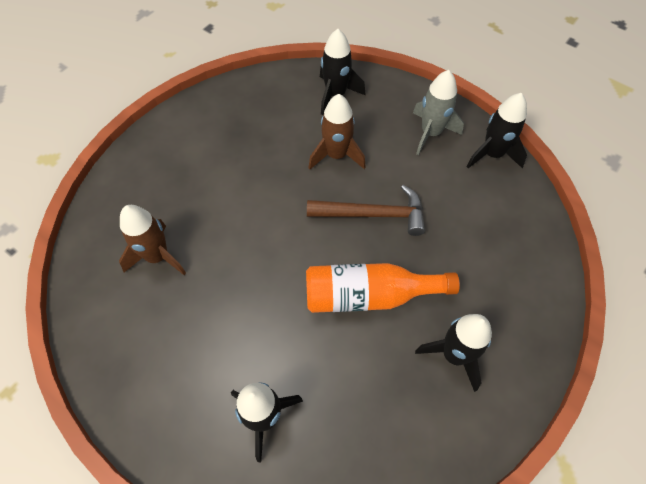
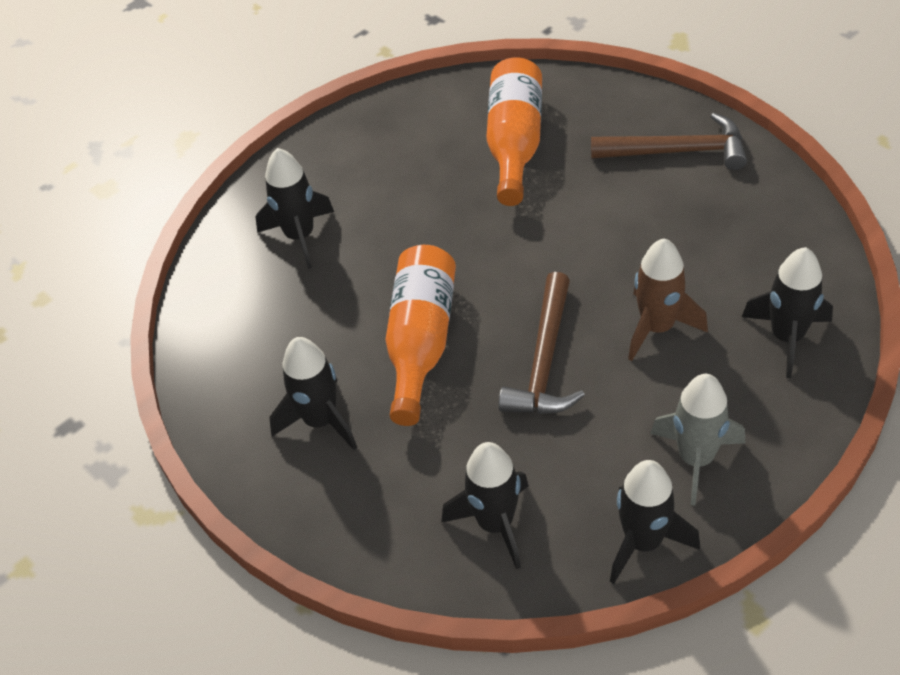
camera: 105 degrees right, 10 degrees down
brown rocket [119,205,186,275] -> orange bottle [486,57,542,206]
none -> black rocket [441,442,529,569]
none -> brown hammer [591,113,747,170]

